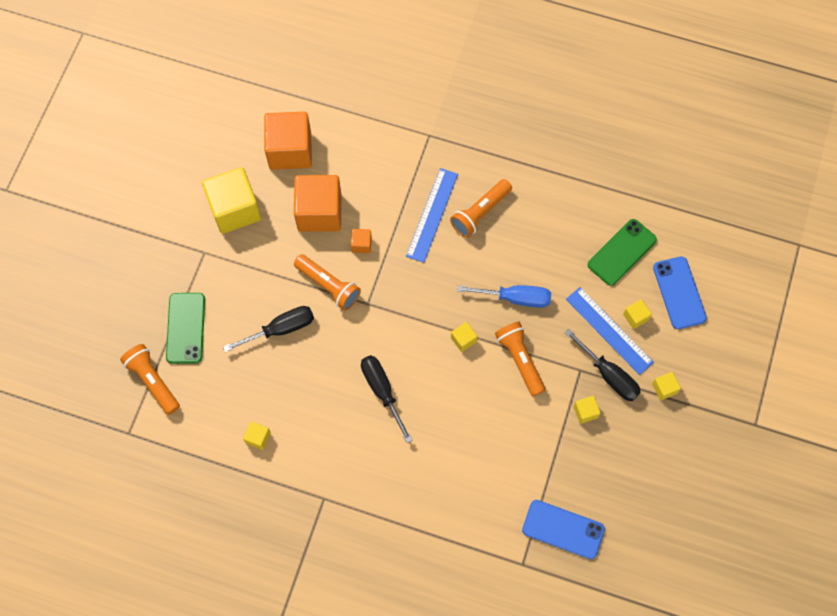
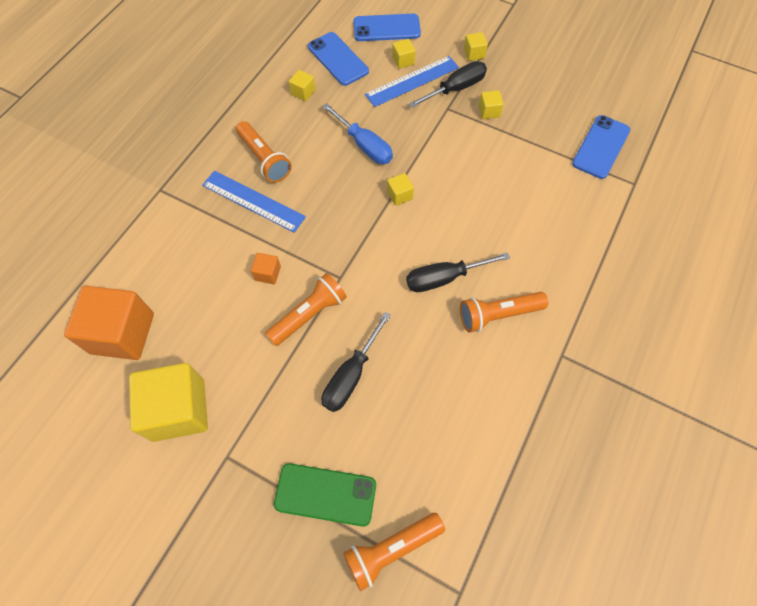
camera: 80 degrees left, 5 degrees down
black screwdriver [223,306,314,352] -> black screwdriver turned 135 degrees counterclockwise [322,312,391,412]
yellow cube [243,421,271,450] -> yellow cube moved to [289,70,316,101]
orange cube [294,175,341,232] -> none
blue screwdriver [457,285,551,308] -> blue screwdriver turned 120 degrees clockwise [322,103,393,164]
orange flashlight [495,322,545,396] -> orange flashlight moved to [460,292,548,333]
green phone [588,219,657,286] -> blue phone [308,32,369,86]

